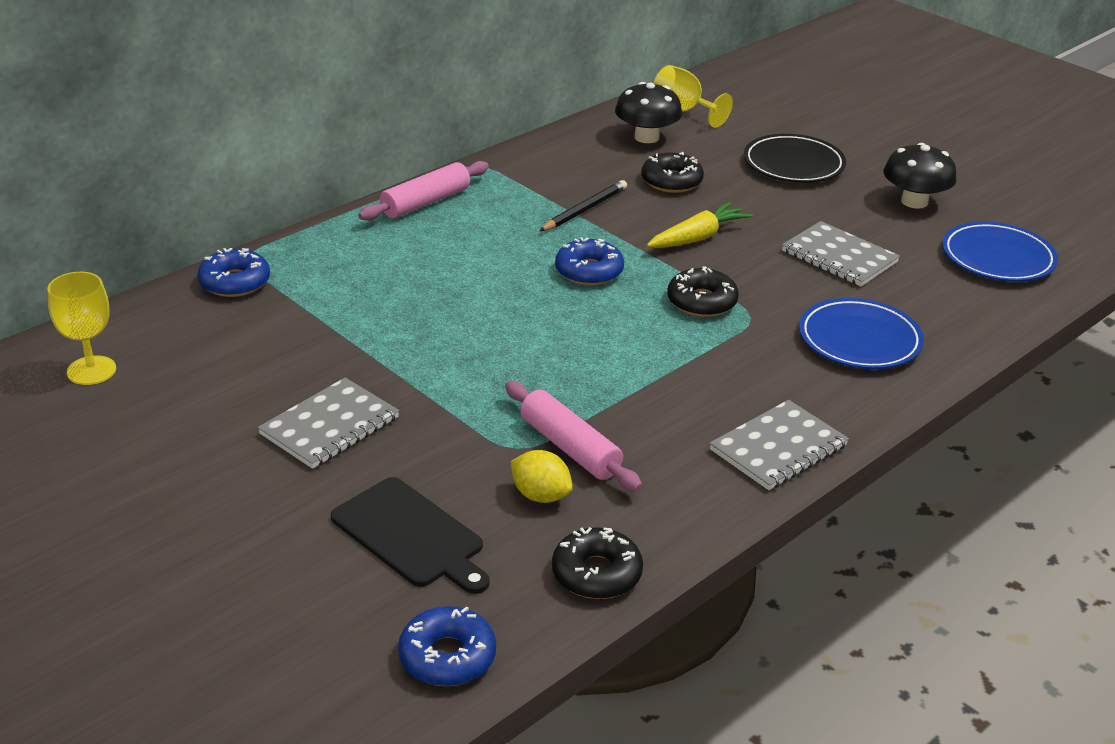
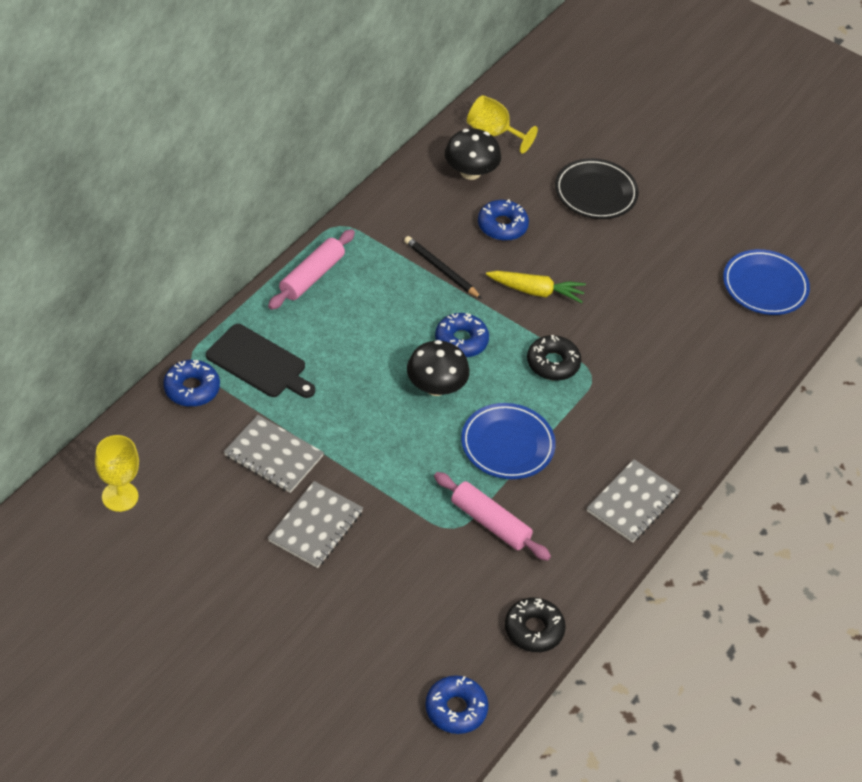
camera: 15 degrees left, 15 degrees up
black cutting board [331,477,490,594] -> black cutting board moved to [206,324,315,398]
yellow lemon [510,450,573,503] -> none
black pencil [539,180,627,231] -> black pencil turned 75 degrees counterclockwise [404,236,482,299]
black donut [641,152,704,193] -> blue donut [478,199,529,241]
yellow carrot [647,202,752,248] -> yellow carrot turned 60 degrees clockwise [486,271,586,303]
grey notebook [782,221,900,286] -> grey notebook moved to [224,415,324,493]
blue plate [799,298,924,369] -> blue plate moved to [461,403,556,479]
black mushroom [884,143,957,209] -> black mushroom moved to [407,340,470,396]

